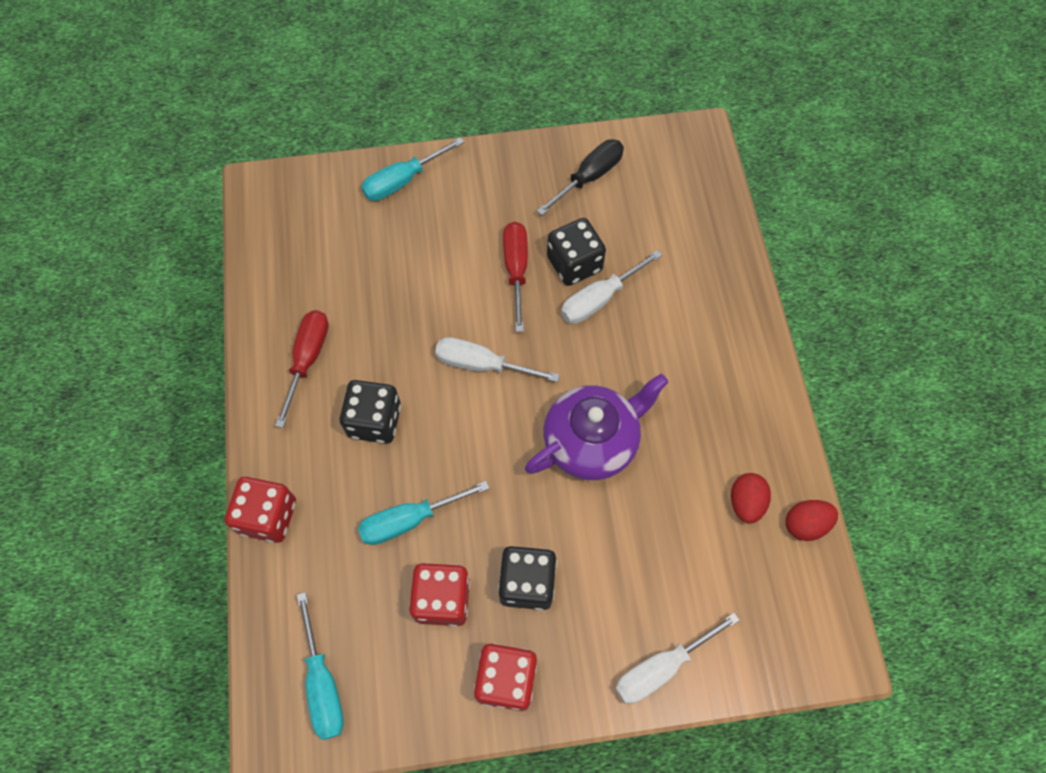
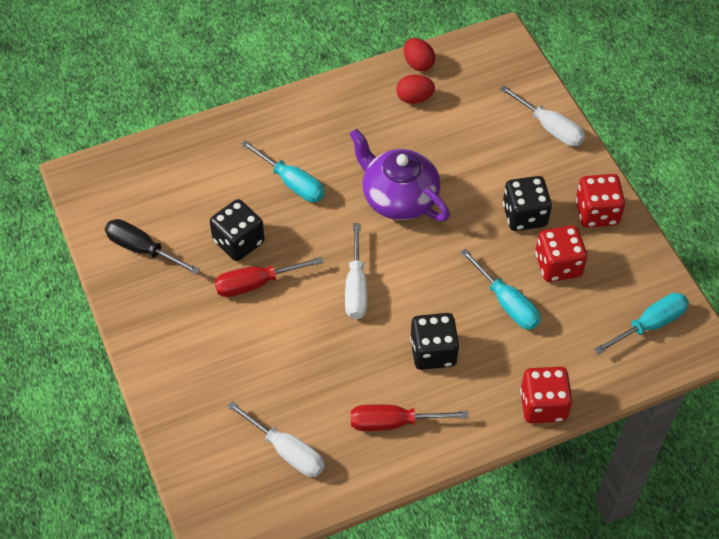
camera: 105 degrees left, 10 degrees down
turquoise screwdriver [361,137,464,201] -> turquoise screwdriver moved to [241,140,325,202]
white screwdriver [561,250,662,324] -> white screwdriver moved to [227,401,325,477]

